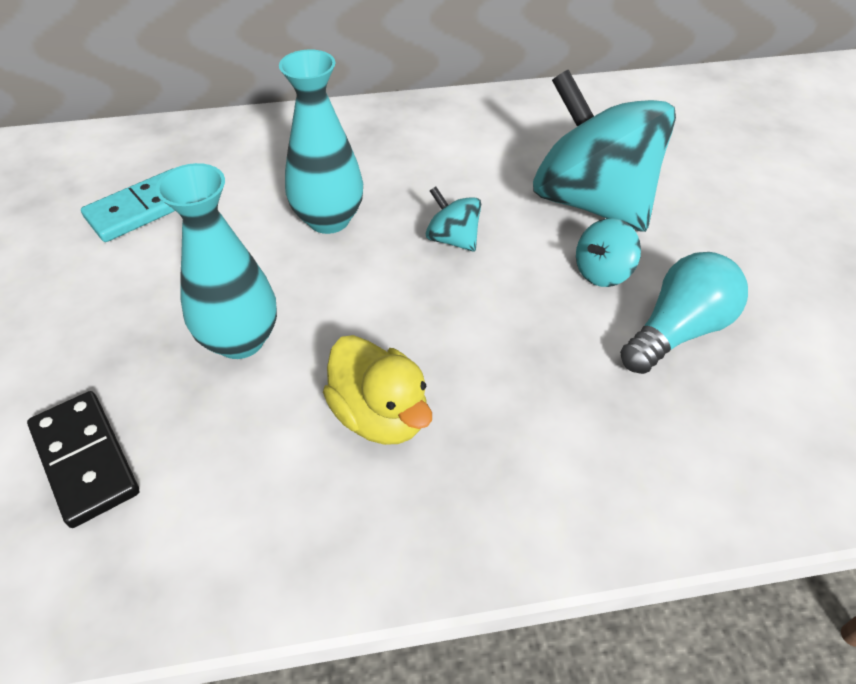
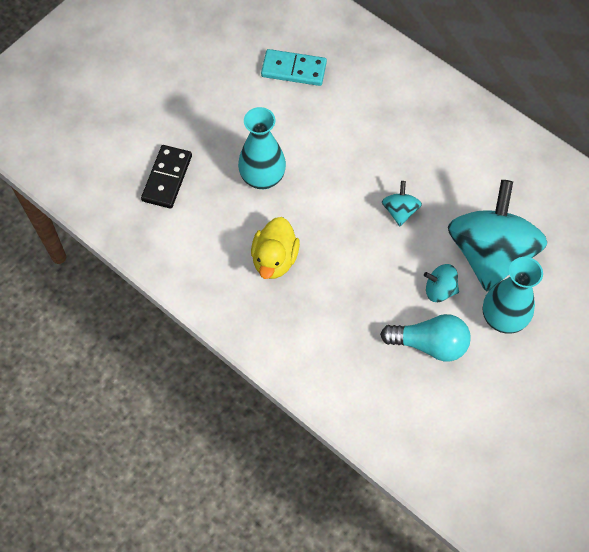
camera: 50 degrees right, 15 degrees up
turquoise vase [279,49,363,234] -> turquoise vase moved to [483,257,543,334]

